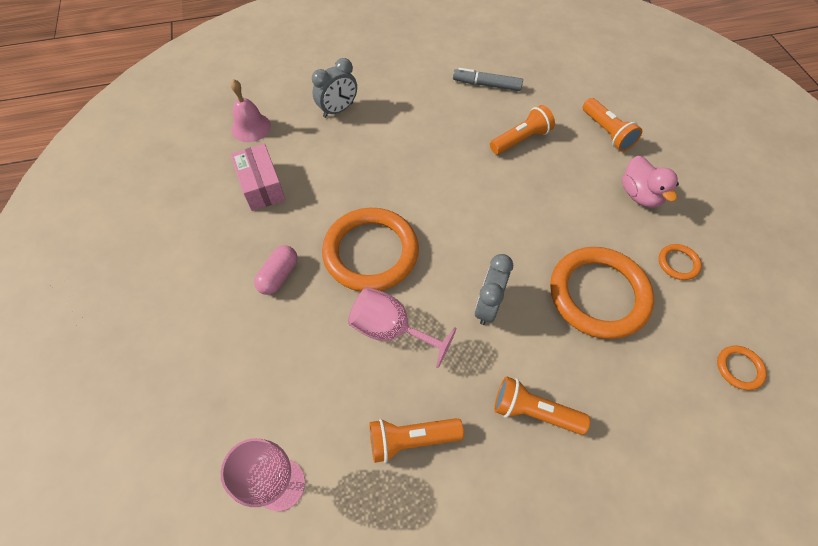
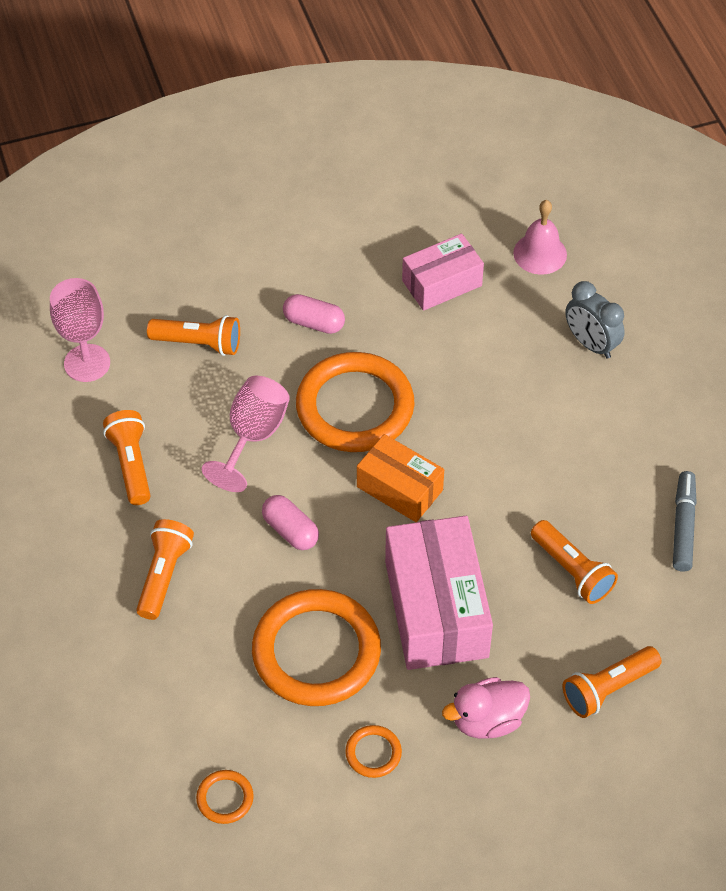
camera: 85 degrees right, 5 degrees down
grey clock [475,254,513,325] -> pink capsule [262,495,319,550]
none -> orange flashlight [147,315,240,356]
none -> orange box [357,434,444,522]
none -> pink box [385,516,493,670]

